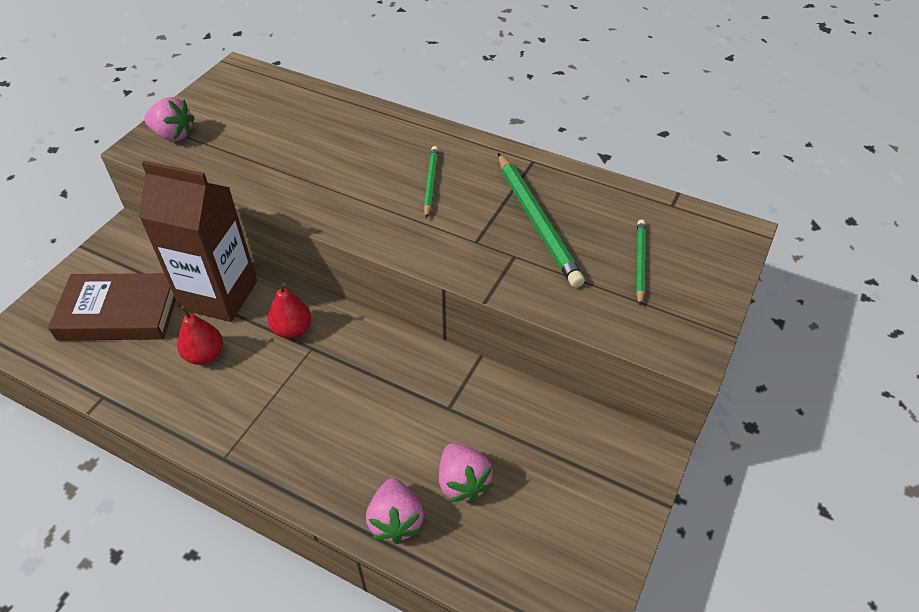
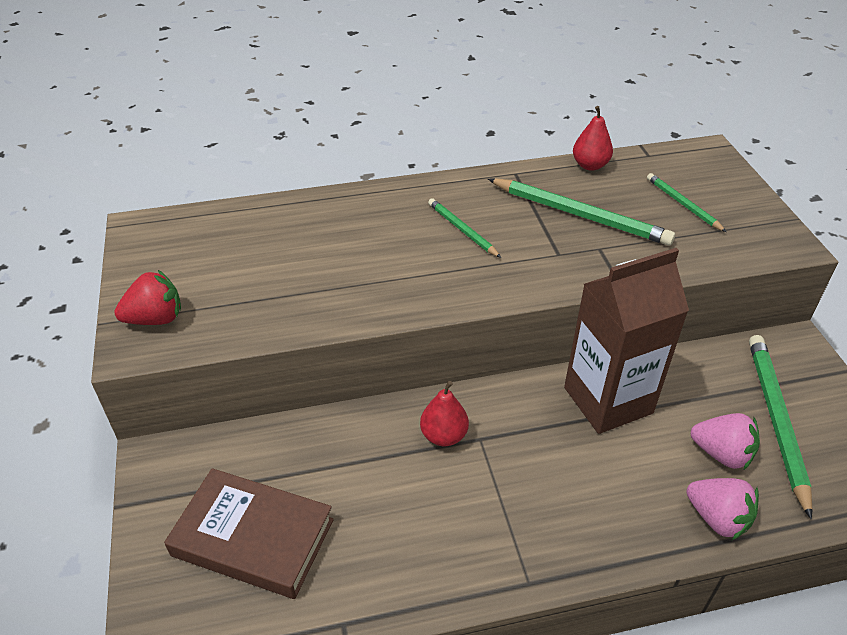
camera: 40 degrees left, 5 degrees down
brown book [48,273,176,340] -> brown book turned 60 degrees clockwise [164,468,334,599]
brown carton [139,161,257,322] -> brown carton moved to [564,248,689,434]
pink strawberry [144,97,195,141] -> red strawberry [114,270,181,325]
red pear [177,306,223,365] -> red pear moved to [573,106,613,171]
none -> green pencil [749,335,813,519]

